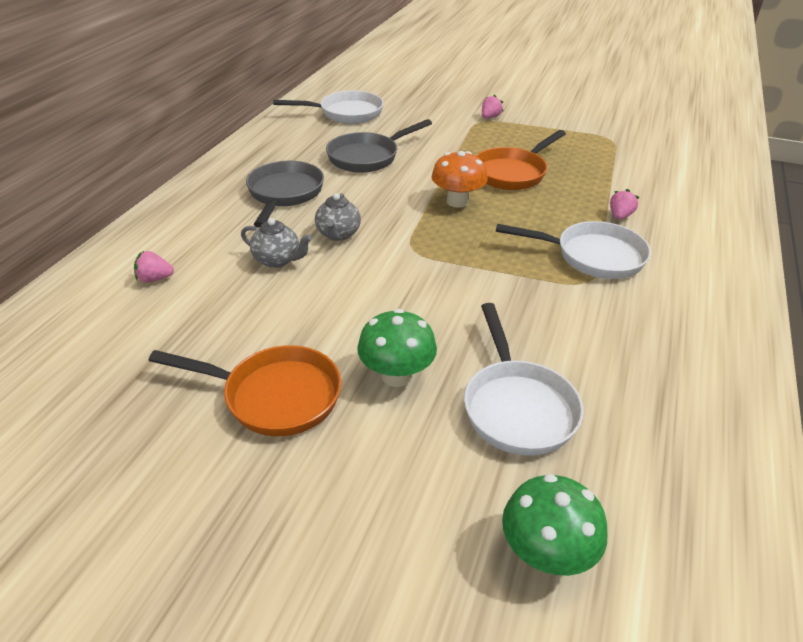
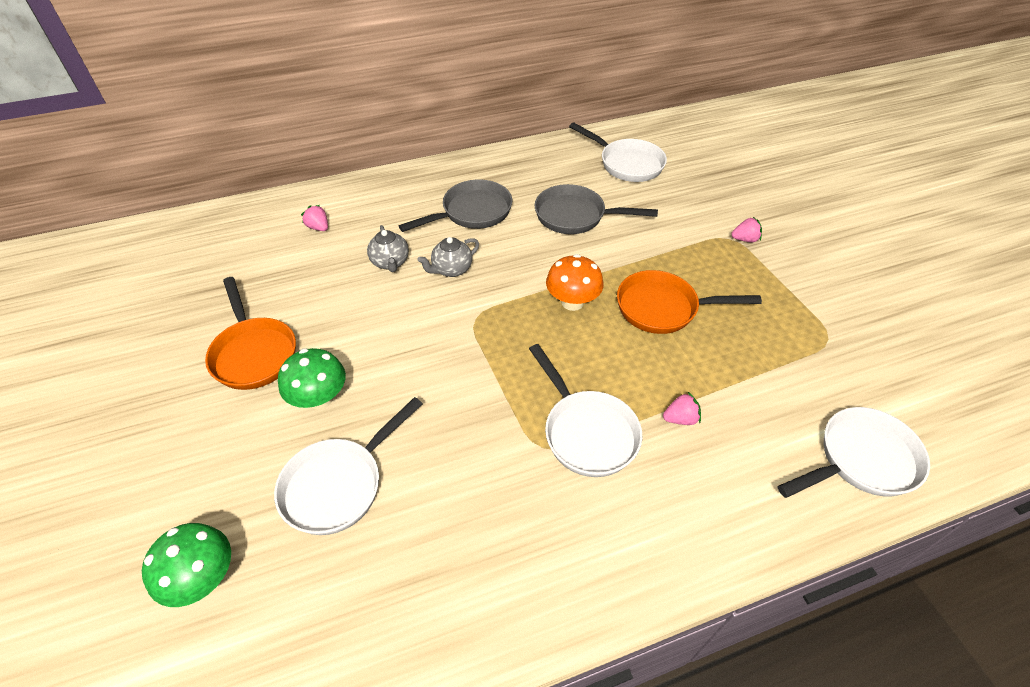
camera: 50 degrees right, 10 degrees up
none -> white pan [778,407,930,498]

